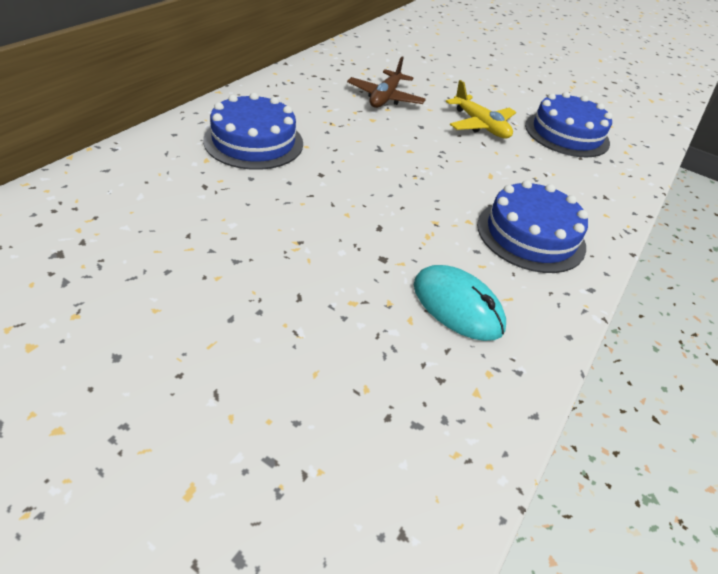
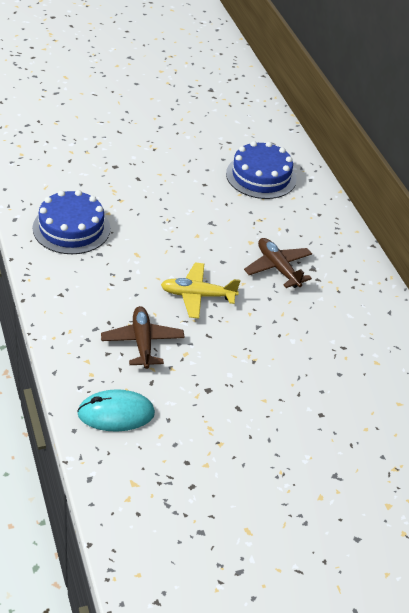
camera: 130 degrees right, 0 degrees up
turquoise mouse [414,265,506,341] -> turquoise mouse moved to [77,389,155,432]
blue cake [525,92,613,157] -> brown plane [101,306,185,369]

